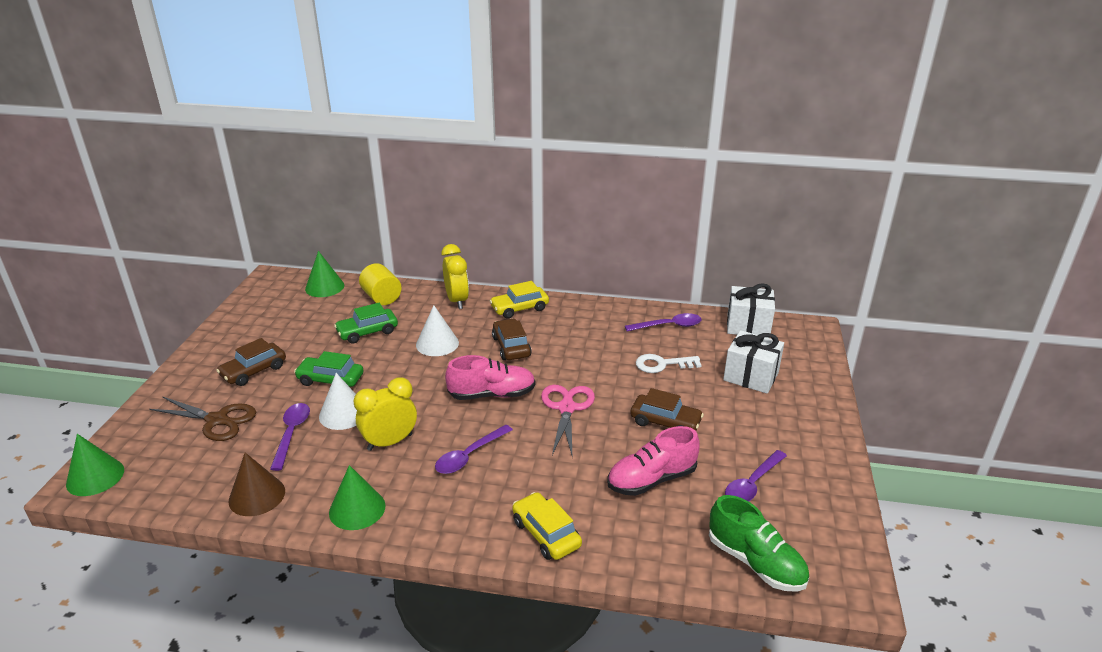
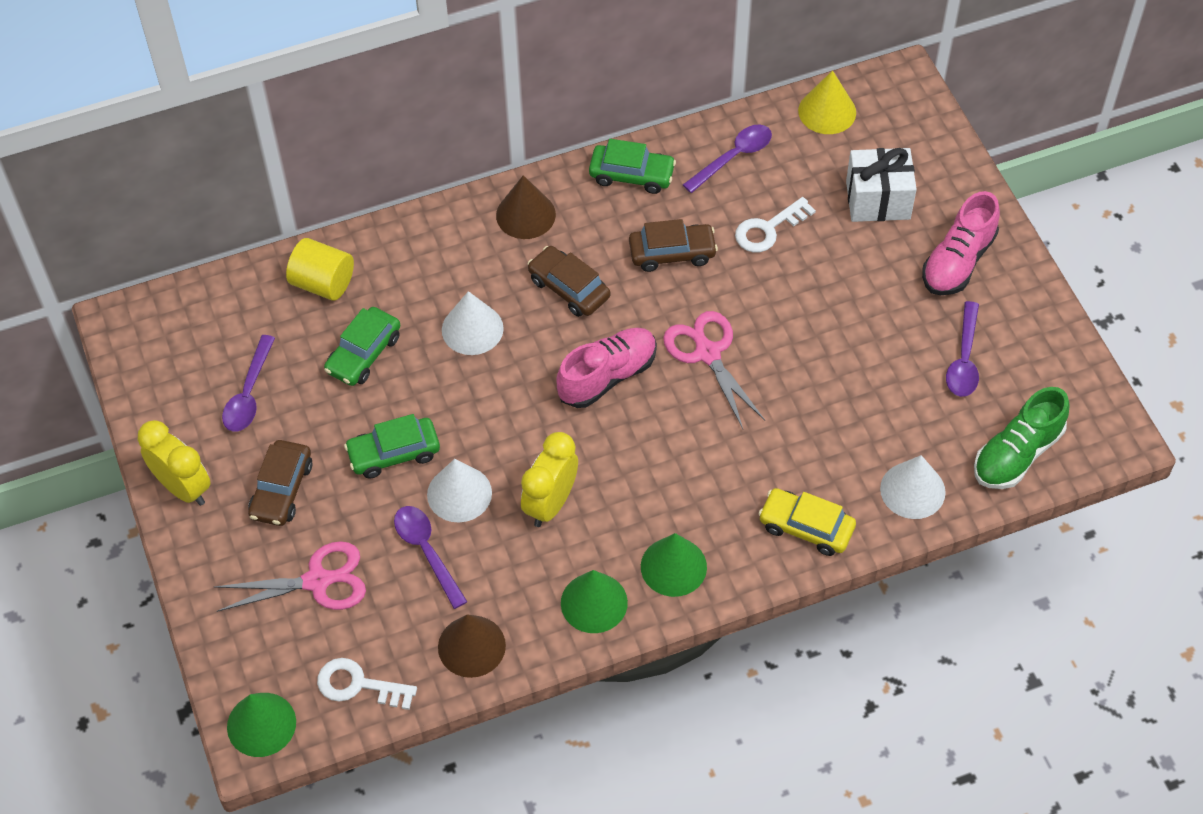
camera: 30 degrees left, 25 degrees up
brown scissors [149,396,256,441] -> pink scissors [214,541,366,612]
green cone [305,251,344,297] -> green cone moved to [641,533,707,597]
purple spoon [435,425,513,474] -> purple spoon moved to [222,335,275,432]
yellow clock [442,244,469,309] -> yellow clock moved to [138,420,211,506]
yellow car [490,281,549,319] -> brown cone [496,175,556,239]
pink shoe [607,426,700,496] -> pink shoe moved to [922,191,1000,295]
brown car [630,388,704,431] -> brown car moved to [629,219,718,272]
green shoe [709,495,809,592] -> green shoe turned 120 degrees clockwise [974,387,1070,489]
white gift [727,283,775,338] -> yellow cone [798,70,856,134]
none -> white key [317,658,417,710]
none -> green car [589,139,676,194]
none -> white cone [880,455,946,519]

